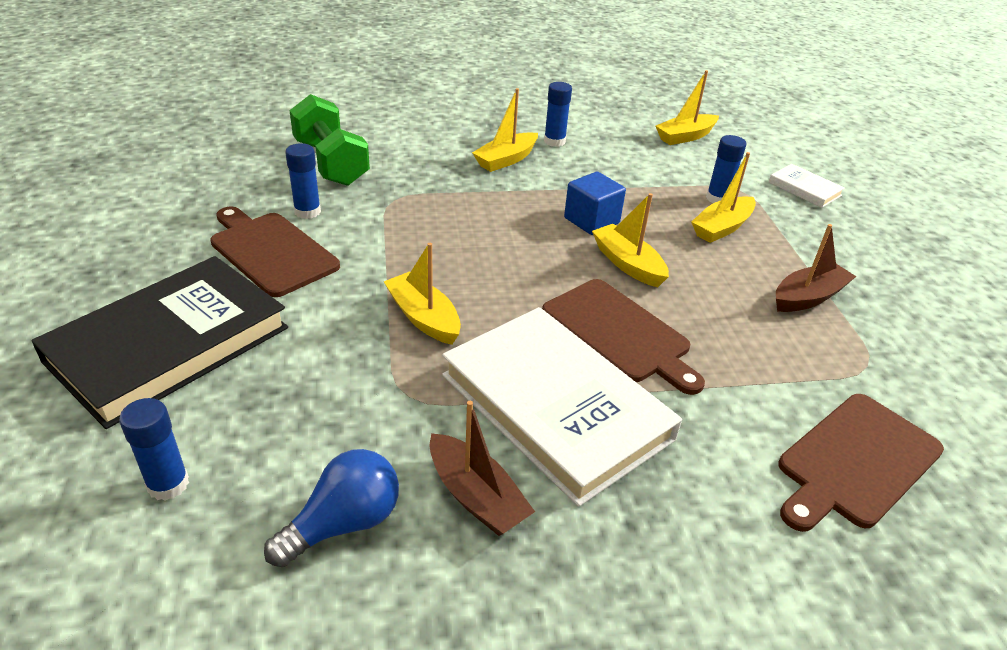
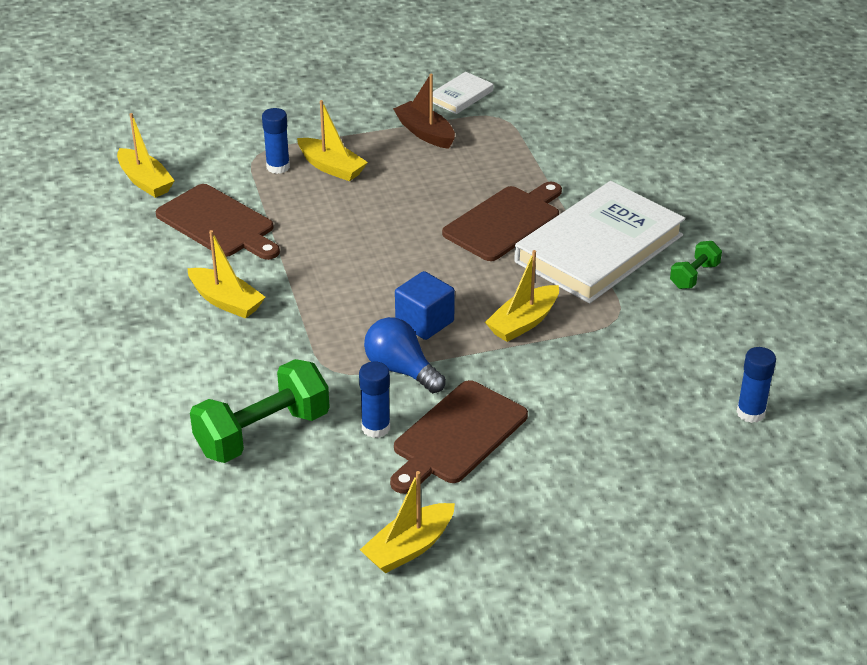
camera: 95 degrees left, 0 degrees up
black book [31,256,288,429] -> none
blue light bulb [264,449,399,567] -> blue light bulb moved to [364,317,446,393]
brown boat [429,401,535,536] -> green dumbbell [670,241,722,289]
blue glue stick [544,82,572,147] -> none
blue cube [564,172,626,235] -> blue cube moved to [395,271,455,340]
yellow boat [592,193,669,287] -> yellow boat moved to [360,471,455,574]
white book [769,164,845,208] -> white book moved to [433,72,493,114]
brown cutting board [778,394,944,532] -> brown cutting board moved to [155,184,280,260]

